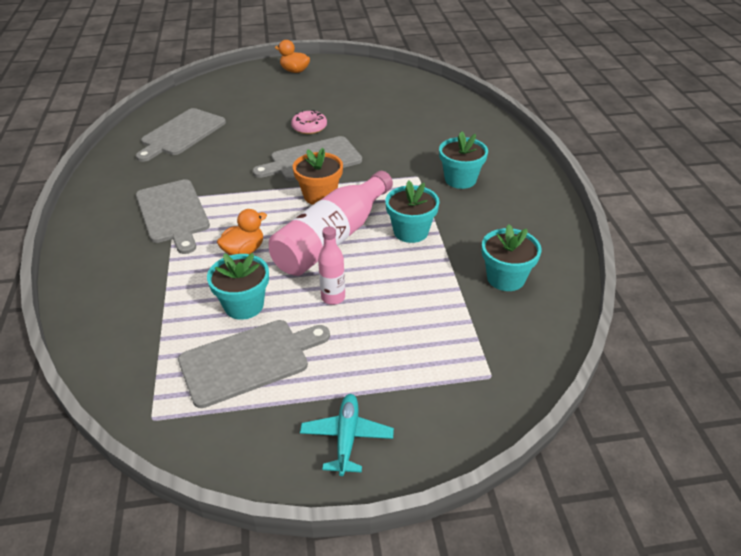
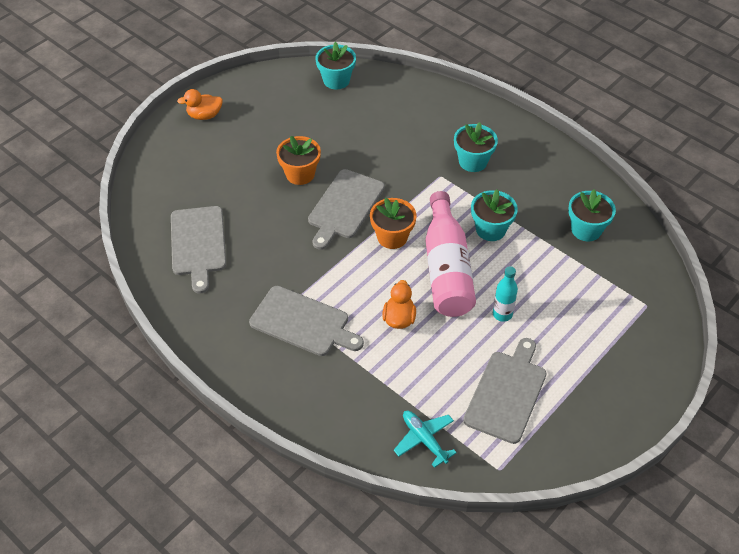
camera: 40 degrees left, 10 degrees up
turquoise flower pot [207,253,269,320] -> turquoise flower pot moved to [315,42,356,89]
pink donut [291,110,327,134] -> orange flower pot [276,136,321,185]
turquoise plane [300,394,394,476] -> turquoise plane moved to [394,411,457,468]
pink bottle [318,226,345,305] -> turquoise bottle [493,266,518,322]

